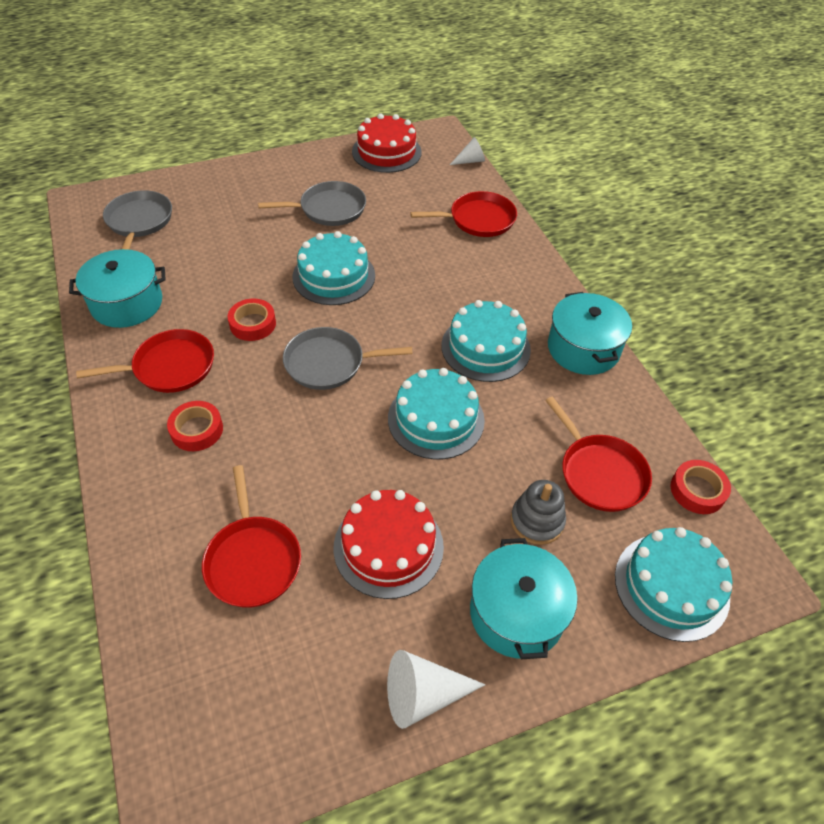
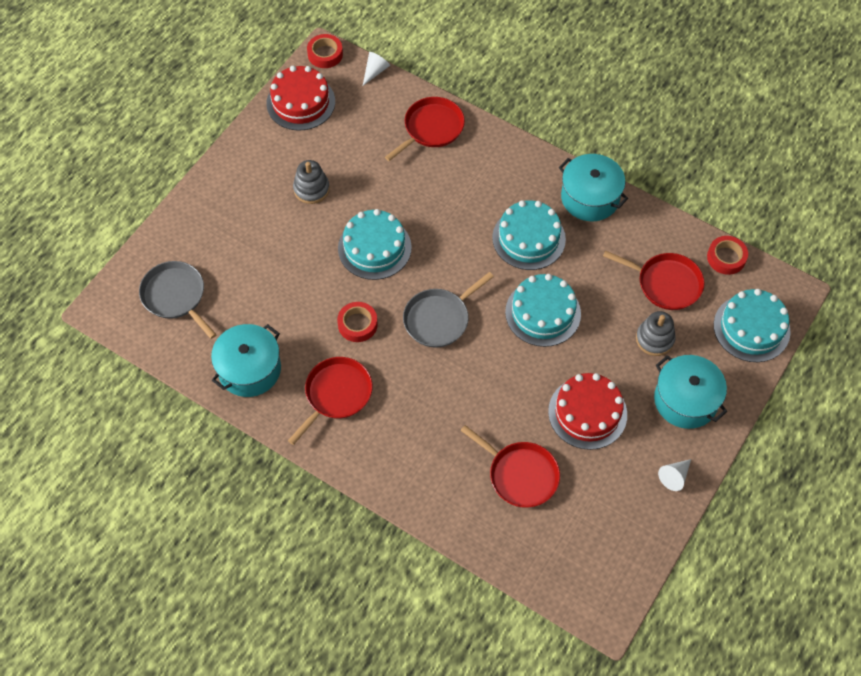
camera: 35 degrees left, 10 degrees up
red tape [167,401,223,451] -> red tape moved to [307,34,343,68]
grey pan [258,181,366,226] -> grey stacking toy [293,160,330,204]
white cone [387,650,486,729] -> white cone [658,459,691,491], size x0.64

